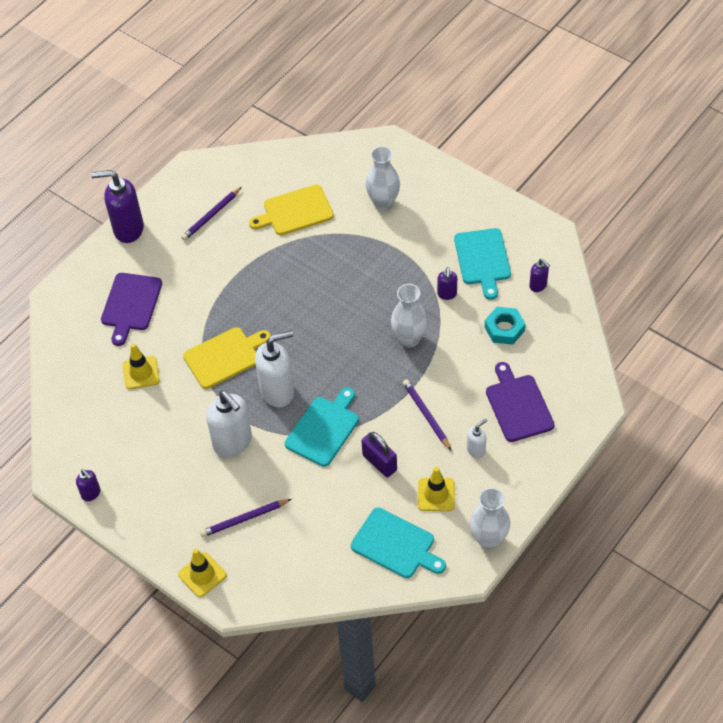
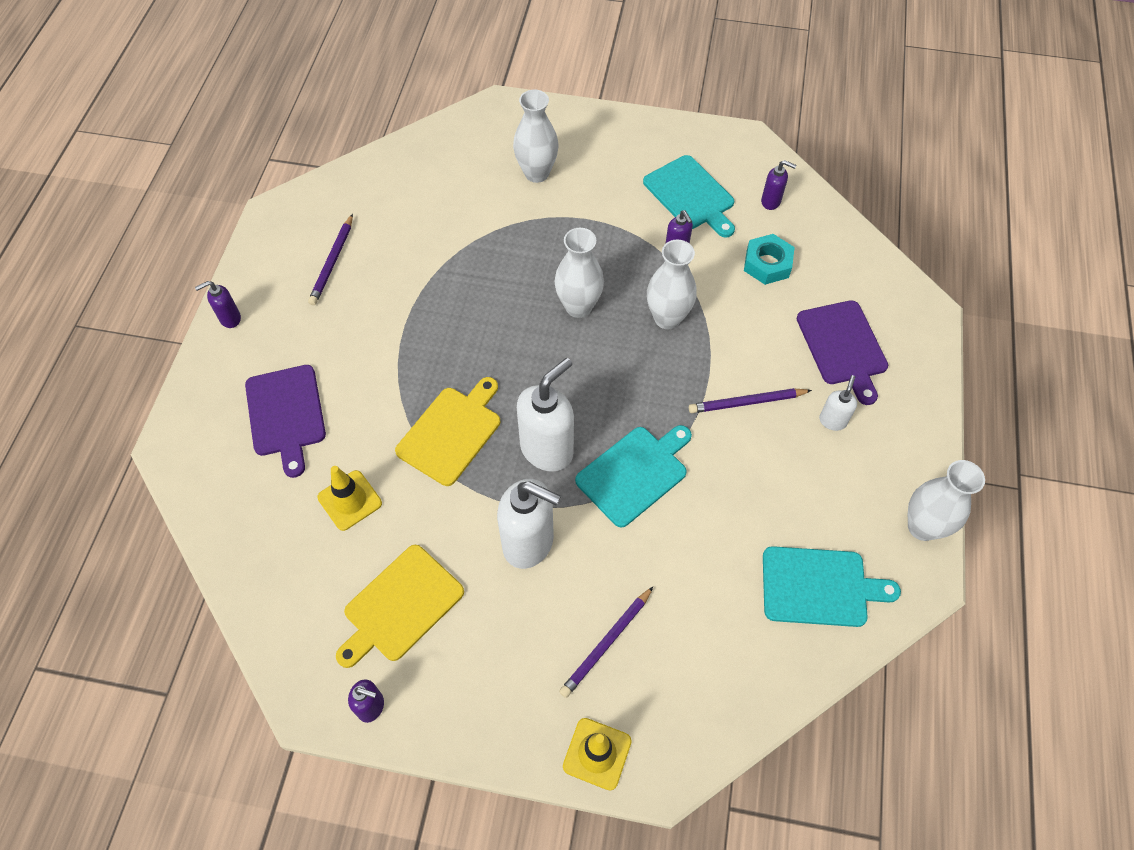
camera: 30 degrees left, 5 degrees up
purple soap dispenser [91,170,144,243] -> purple soap dispenser [195,281,241,328], size x0.49
yellow cutting board [249,184,334,235] -> yellow cutting board moved to [336,545,464,668]
turquoise cutting board [285,387,359,467] -> turquoise cutting board turned 45 degrees clockwise [575,425,692,527]
purple padlock [362,432,397,477] -> none
purple pencil [403,379,451,450] -> purple pencil turned 45 degrees counterclockwise [689,388,812,413]
yellow traffic cone [418,467,455,511] -> none
purple cutting board [486,362,555,442] -> purple cutting board turned 150 degrees counterclockwise [796,300,888,405]
none -> white vase [555,228,604,318]

